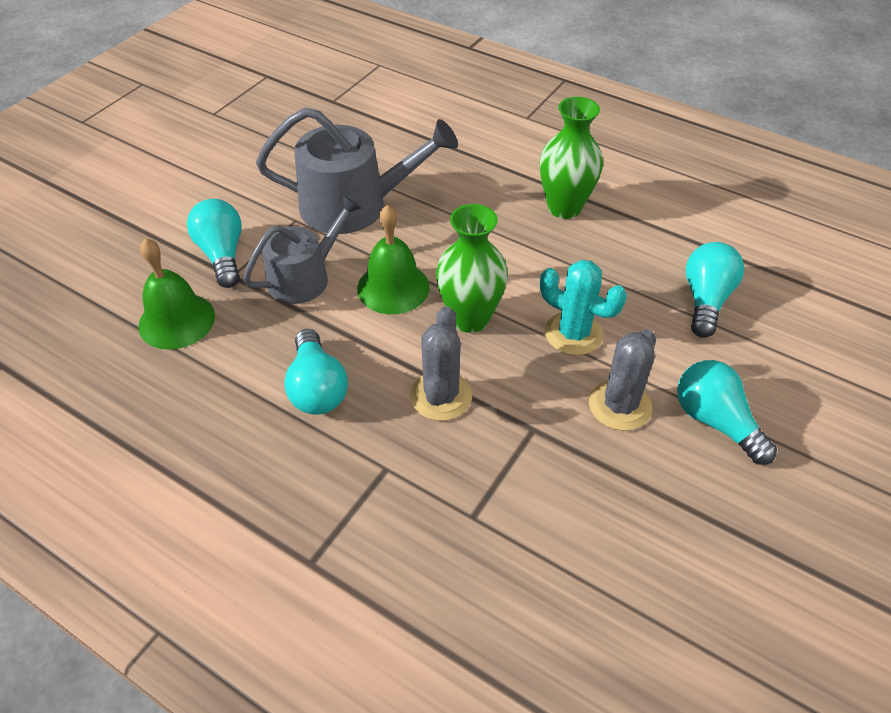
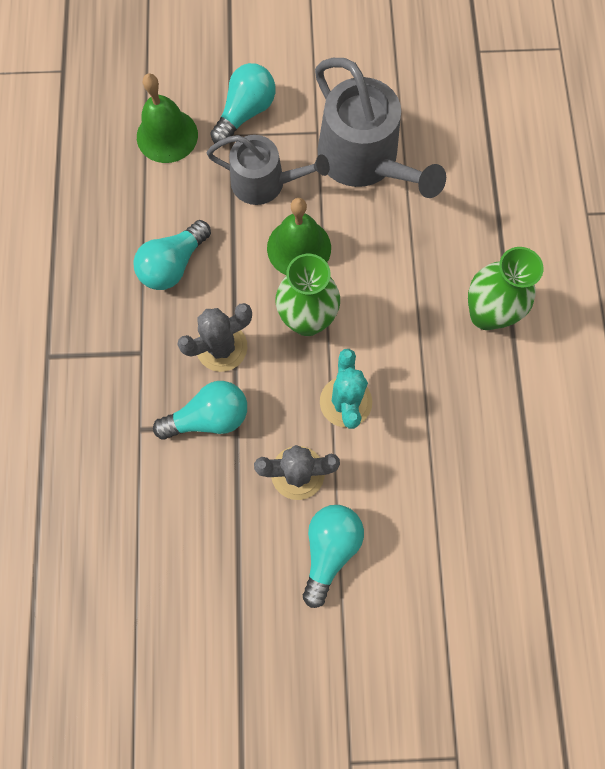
camera: 55 degrees right, 25 degrees up
turquoise light bulb [686,242,744,338] -> turquoise light bulb moved to [153,381,247,440]

